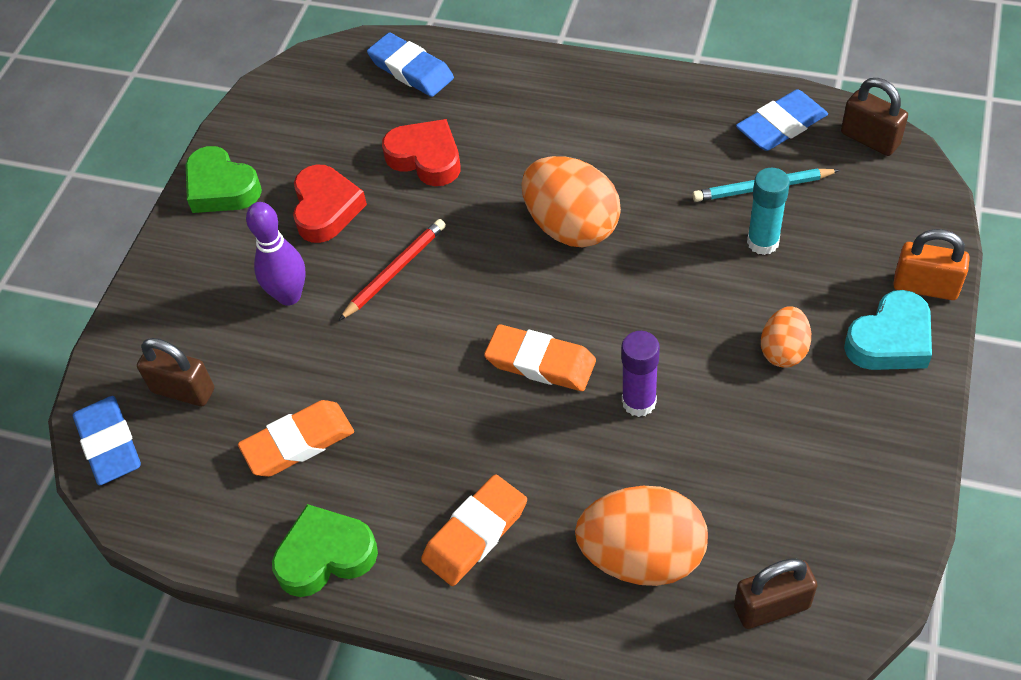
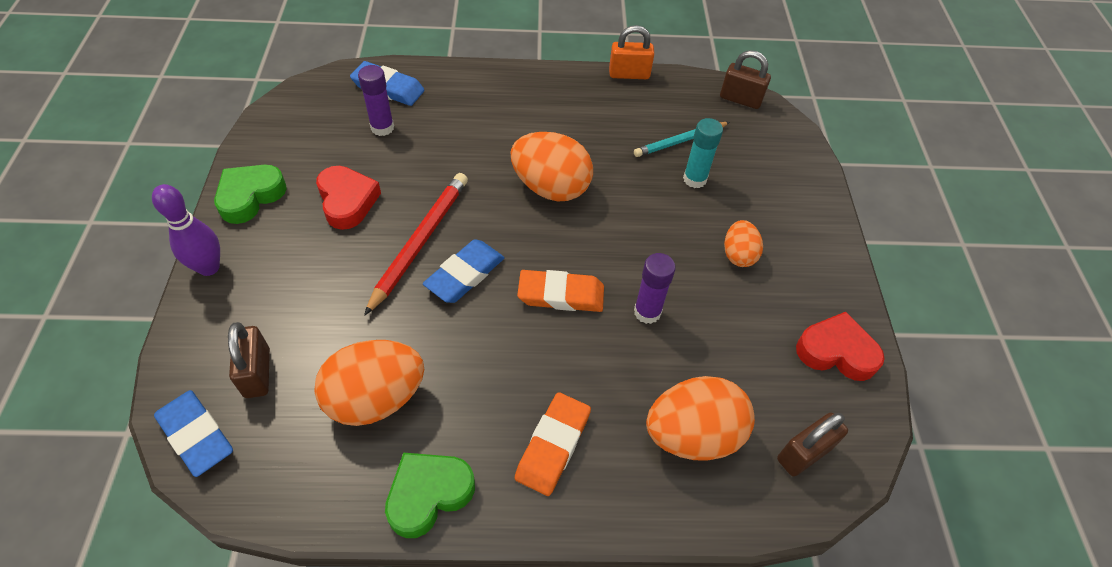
camera: 25 degrees left, 0 degrees up
brown padlock [137,338,214,406] -> brown padlock turned 75 degrees clockwise [228,322,270,398]
green heart [186,146,262,213] -> green heart turned 105 degrees clockwise [214,165,287,224]
orange eraser [238,400,354,477] -> orange egg [314,340,424,426]
purple bowling pin [246,202,306,306] -> purple bowling pin moved to [152,184,220,276]
red pencil [339,219,446,321] -> red pencil [364,173,468,316], size x1.52
red heart [382,119,460,186] -> red heart moved to [796,312,885,381]
blue eraser [736,89,828,151] -> blue eraser moved to [423,239,504,303]
turquoise heart [844,290,932,370] -> none
orange padlock [893,229,970,300] -> orange padlock moved to [609,25,654,79]
none -> purple glue stick [358,65,394,136]

